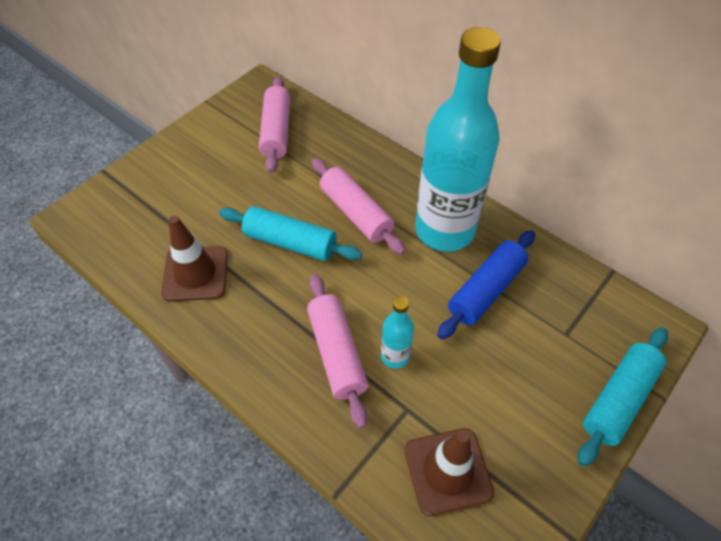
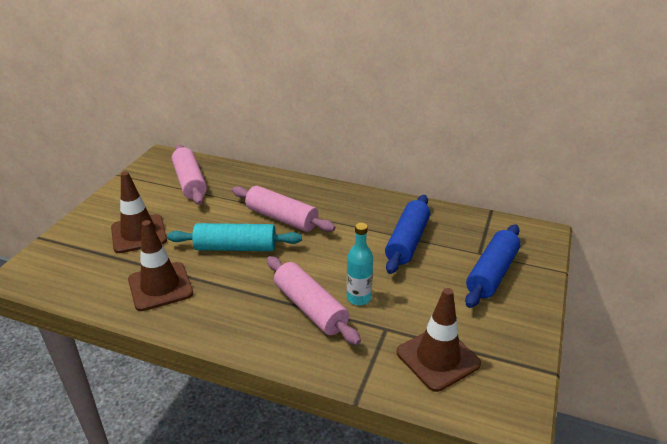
camera: 20 degrees left, 20 degrees down
turquoise bottle [415,27,501,251] -> none
turquoise rolling pin [578,327,668,467] -> none
none -> brown traffic cone [111,171,167,253]
none -> blue rolling pin [465,224,521,308]

